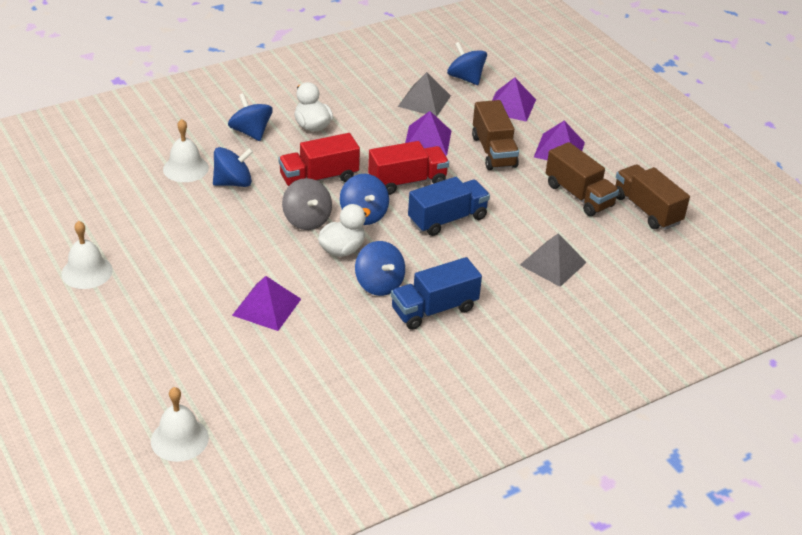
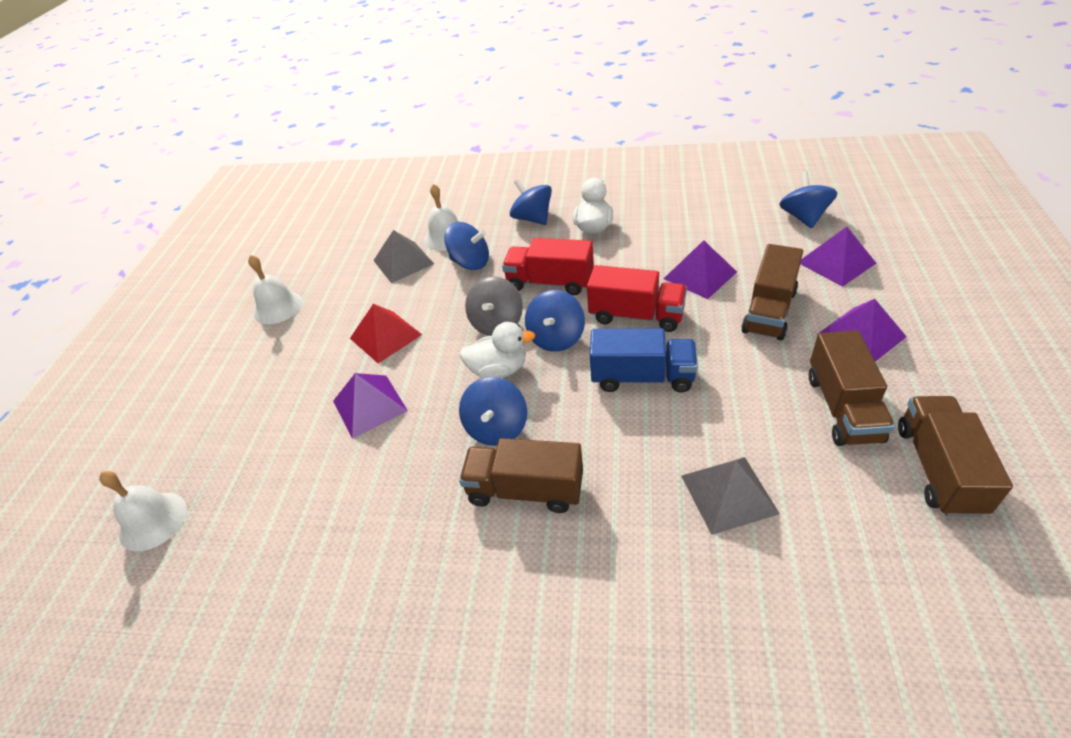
camera: 45 degrees right, 5 degrees up
blue spinning top [228,93,273,141] -> blue spinning top turned 45 degrees counterclockwise [510,179,552,225]
blue truck [391,257,482,330] -> brown truck [459,438,583,513]
grey pyramid [398,72,451,117] -> grey pyramid moved to [373,230,434,283]
none -> red pyramid [350,304,422,363]

